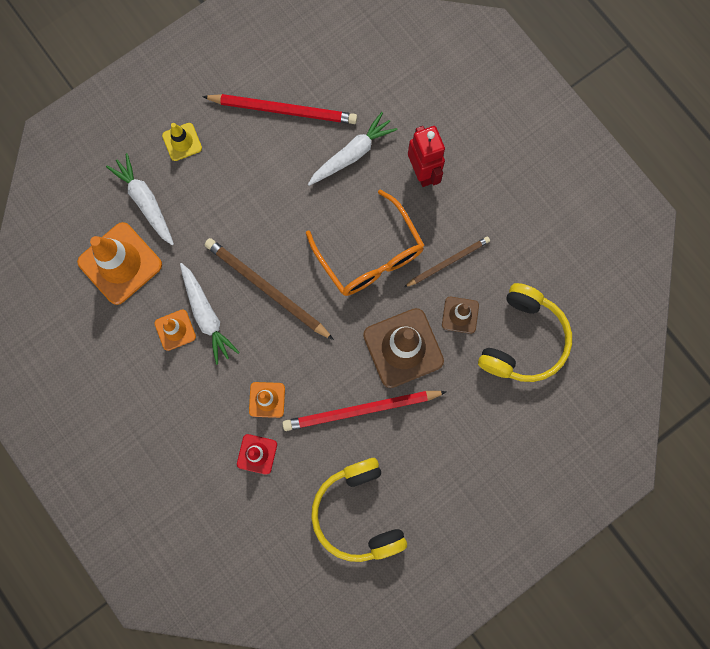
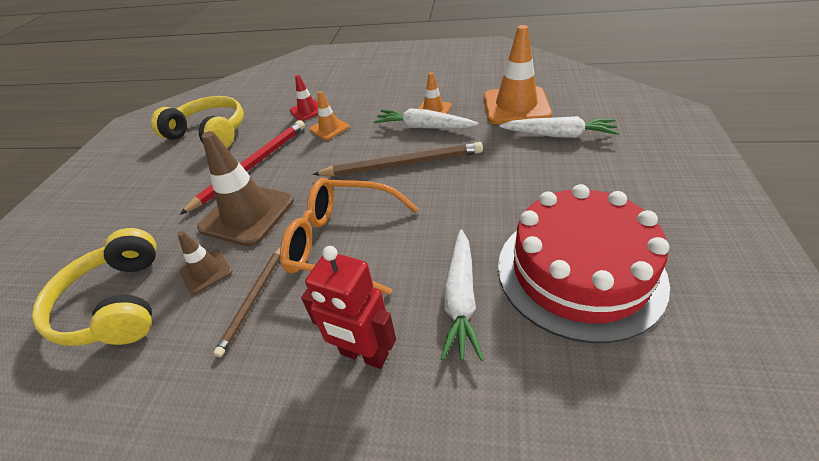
camera: 140 degrees right, 35 degrees down
yellow traffic cone [162,123,202,161] -> none
red pencil [202,94,357,124] -> red cake [498,184,670,343]

